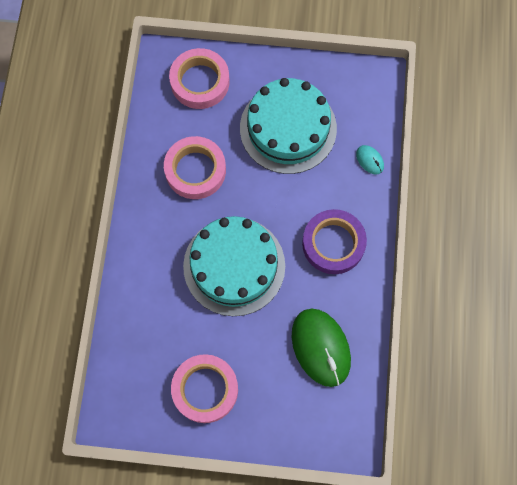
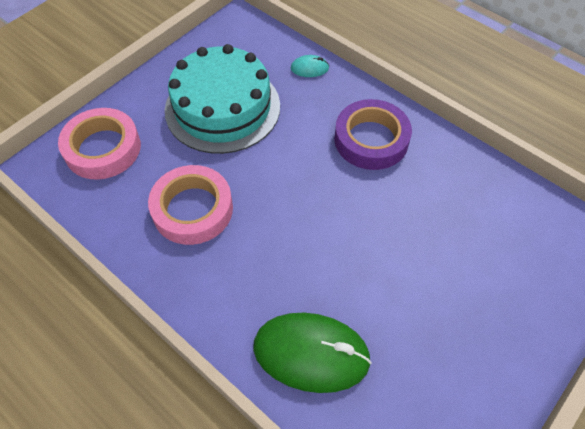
camera: 55 degrees left, 15 degrees down
pink tape [171,354,238,423] -> none
turquoise cake [183,216,285,316] -> none
green mouse [292,309,351,387] -> green mouse moved to [253,313,372,393]

